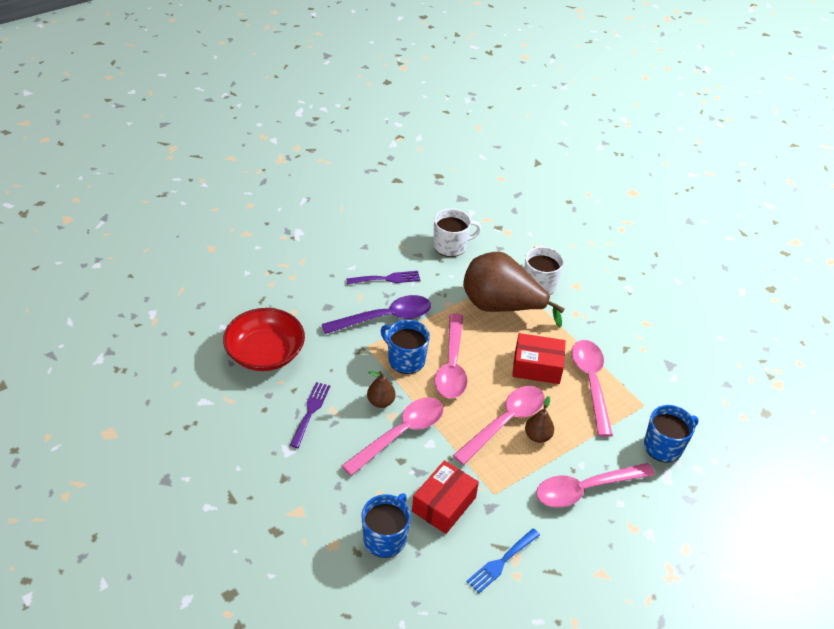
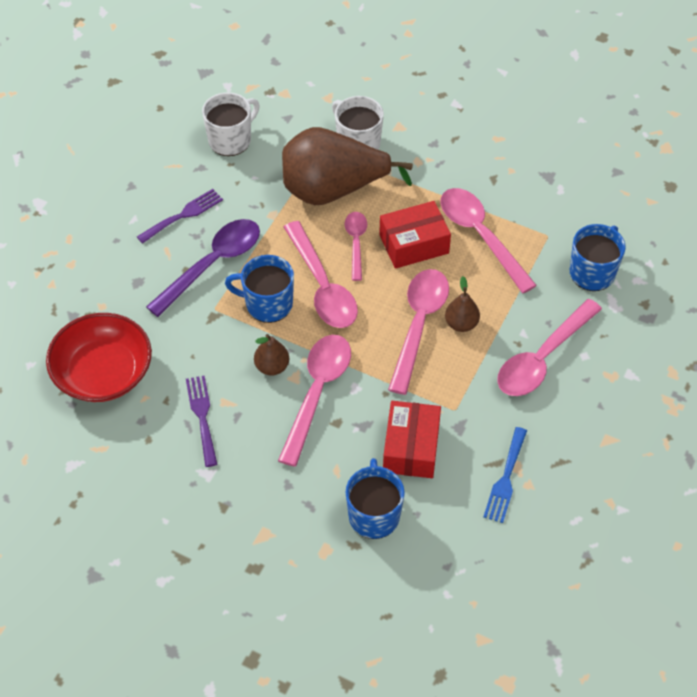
camera: 25 degrees left, 10 degrees up
none -> pink spoon [345,212,367,281]

